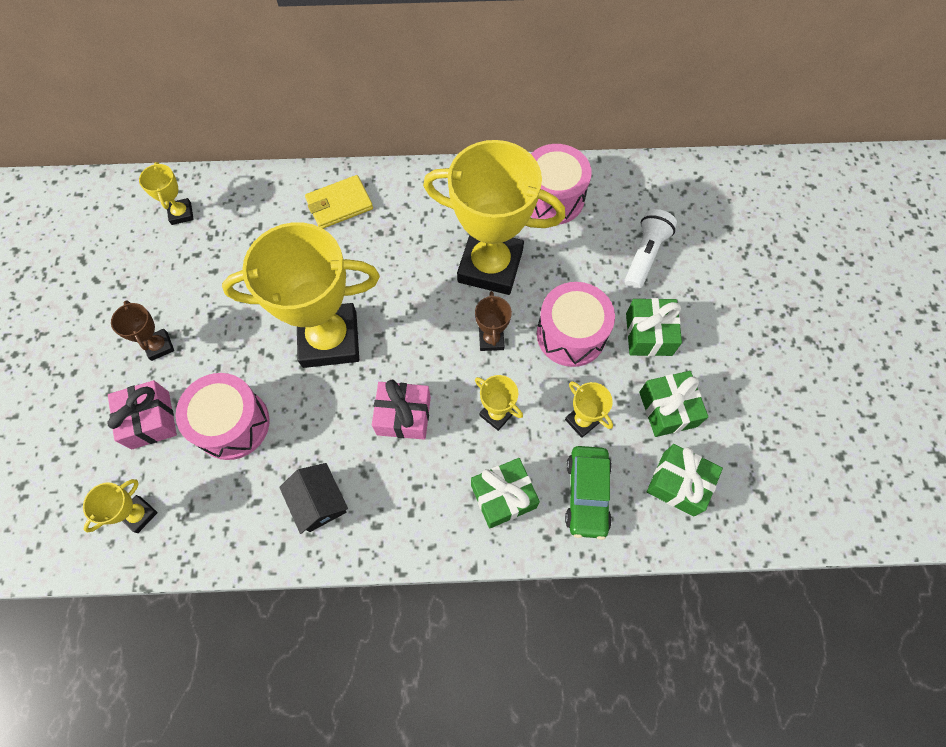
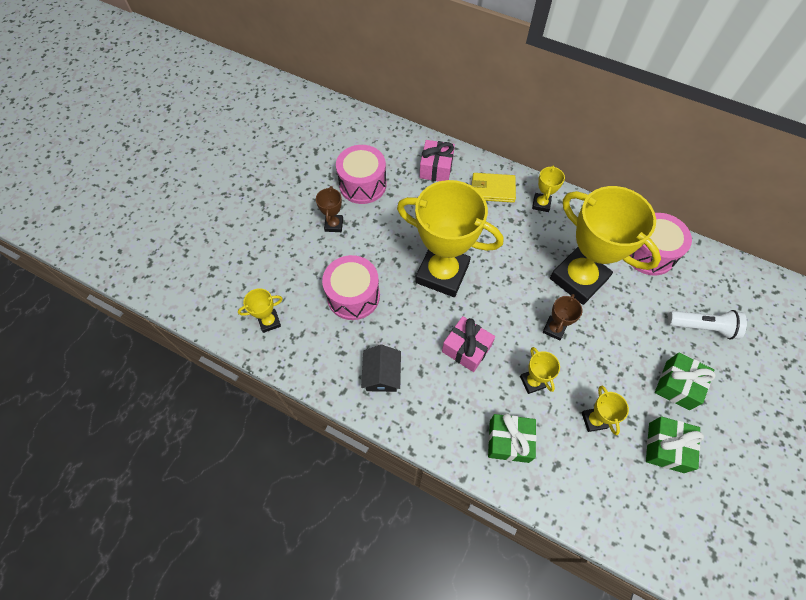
camera: 30 degrees right, 5 degrees down
pink gift [107,380,177,450] -> pink gift moved to [420,140,455,181]
yellow trophy [139,162,194,225] -> yellow trophy moved to [532,165,565,212]
pink drum [537,282,615,367] -> pink drum moved to [336,145,387,204]
green car [565,446,612,540] -> none
white flashlight [625,209,677,290] -> white flashlight turned 45 degrees clockwise [668,310,747,340]
green gift [647,444,723,516] -> none

